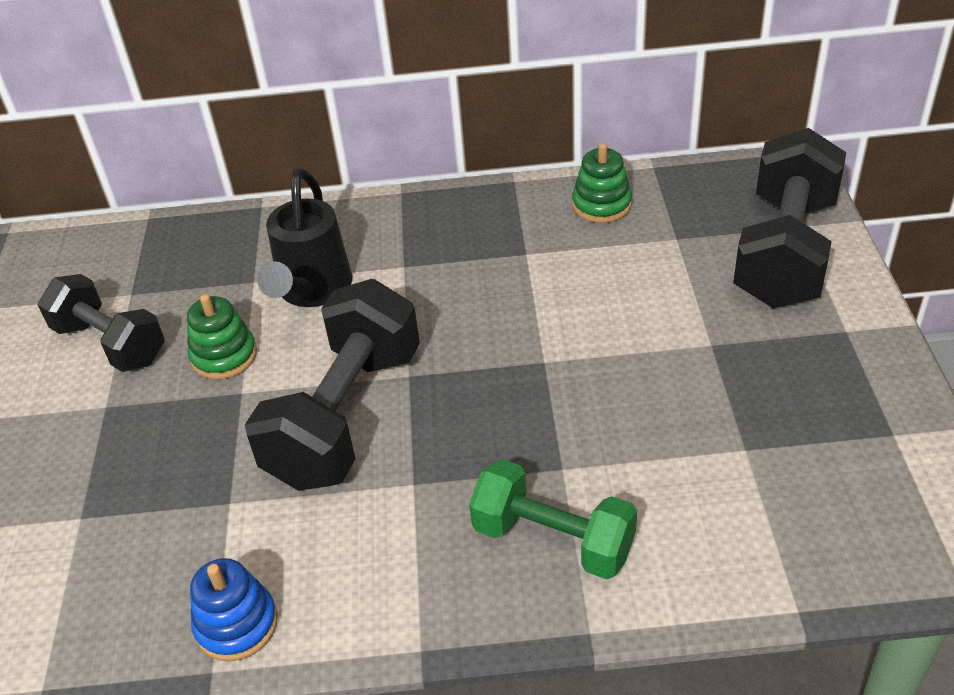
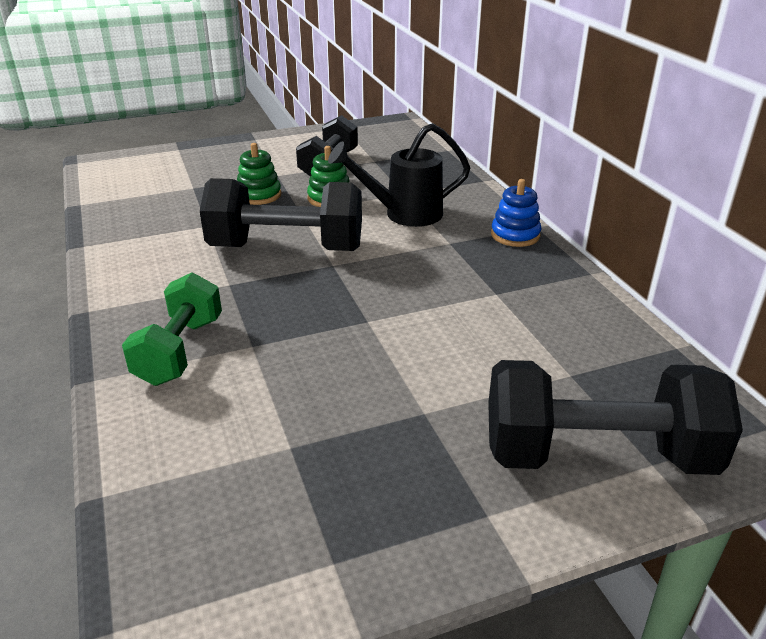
camera: 70 degrees right, 10 degrees down
blue stacking toy [190,558,278,661] -> blue stacking toy moved to [491,179,541,247]
green stacking toy [572,143,632,223] -> green stacking toy moved to [237,143,281,205]

